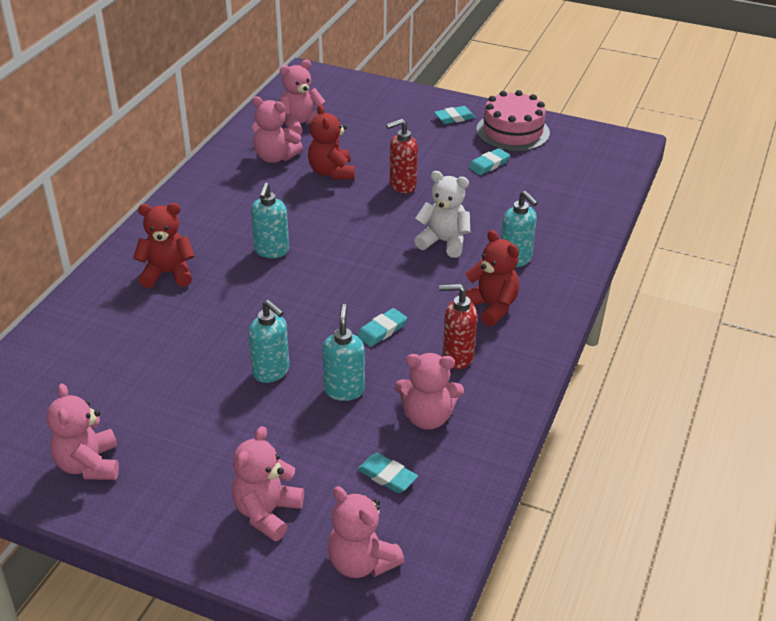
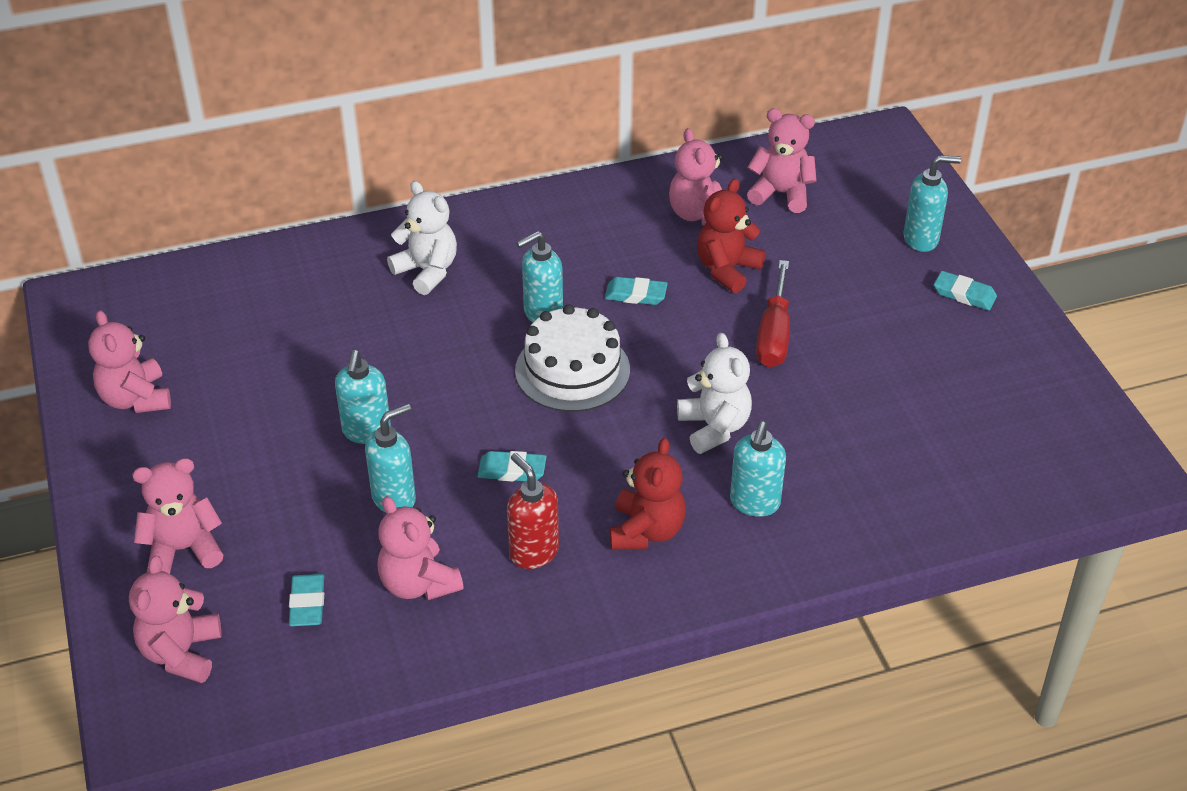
camera: 50 degrees right, 5 degrees up
pink teddy bear [47,383,119,480] -> pink teddy bear turned 60 degrees counterclockwise [88,310,171,413]
red teddy bear [133,203,195,288] -> white teddy bear [387,181,457,295]
red soap dispenser [386,119,418,193] -> red screwdriver [756,260,790,368]
turquoise eraser [469,148,510,175] -> turquoise eraser moved to [605,277,668,305]
pink cake [476,90,550,151] -> none
none -> white cake [515,304,630,412]
none -> turquoise soap dispenser [903,155,961,252]

